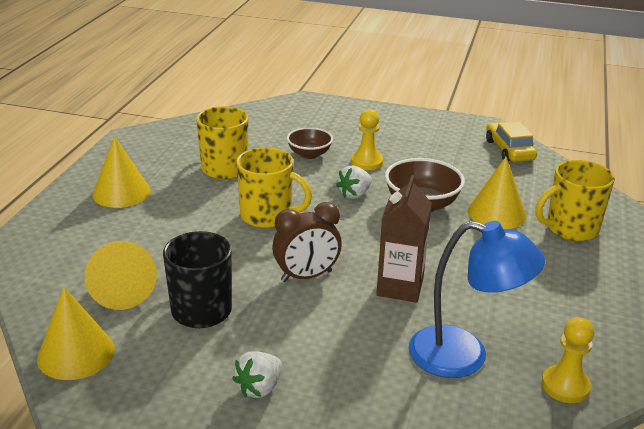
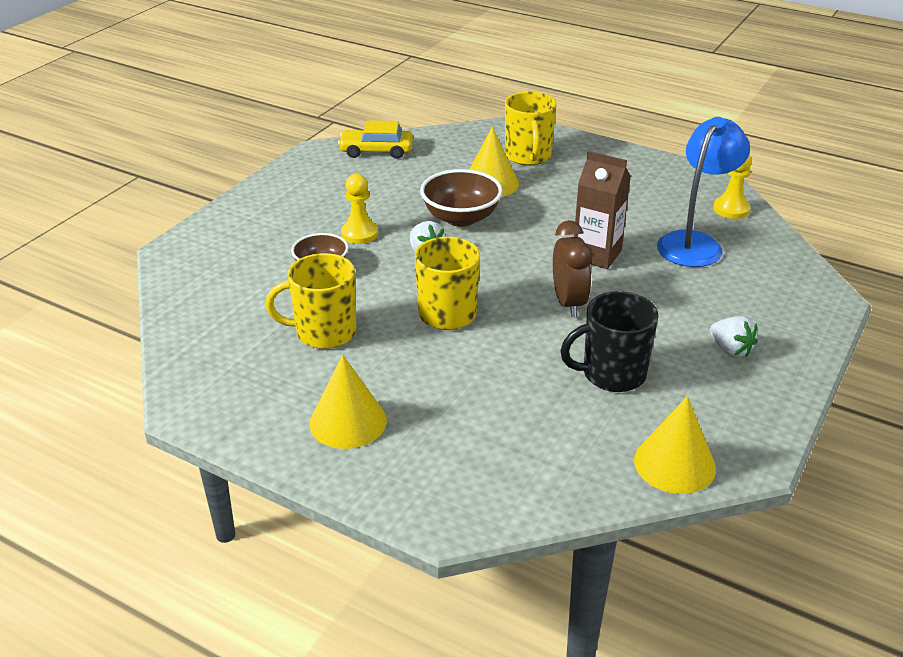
camera: 75 degrees left, 5 degrees up
yellow cone [85,241,157,310] -> none

